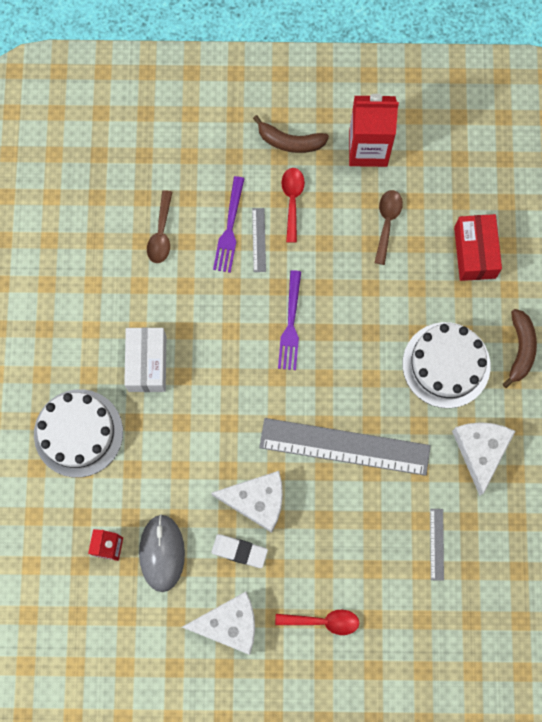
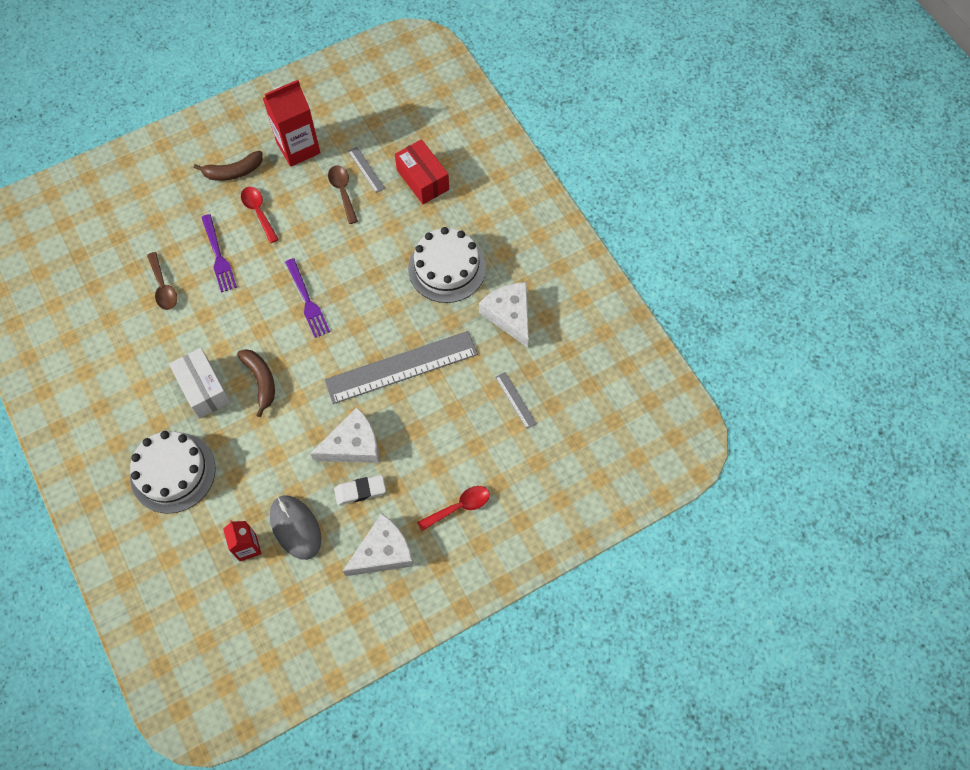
camera: 30 degrees left, 10 degrees down
grey ruler [252,208,266,272] -> grey ruler moved to [348,147,385,193]
brown banana [503,309,537,388] -> brown banana moved to [237,349,275,417]

